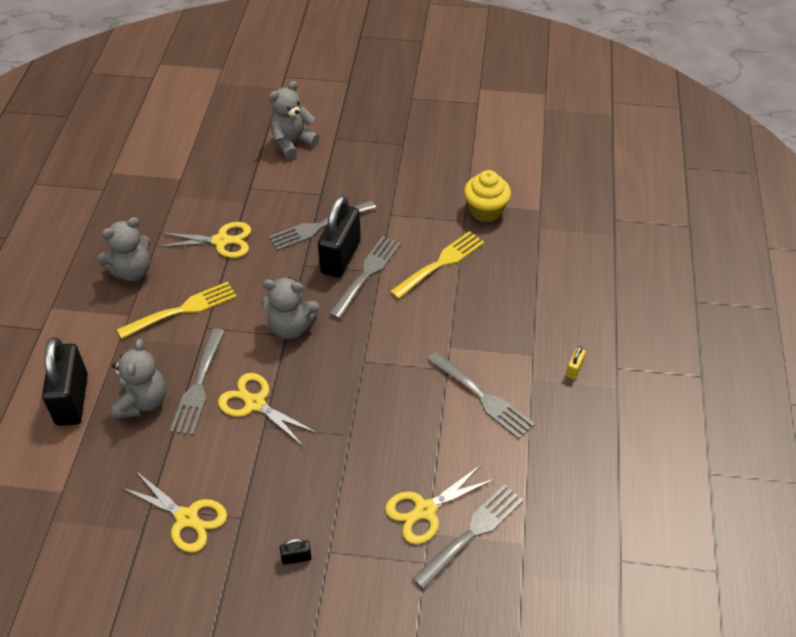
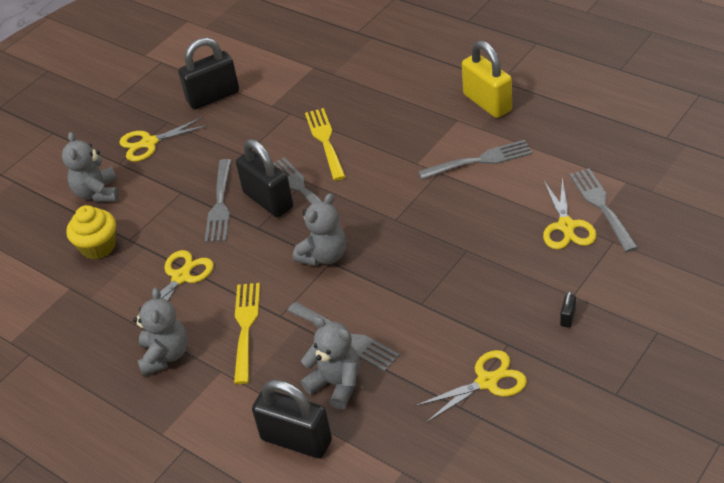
camera: 55 degrees left, 5 degrees down
yellow scissors [218,373,317,446] -> yellow scissors moved to [119,117,208,162]
yellow cupcake [464,170,511,222] -> yellow cupcake moved to [66,205,116,259]
yellow padlock [566,346,586,380] -> yellow padlock [462,40,512,118], size x2.49
none -> black padlock [178,38,239,109]

